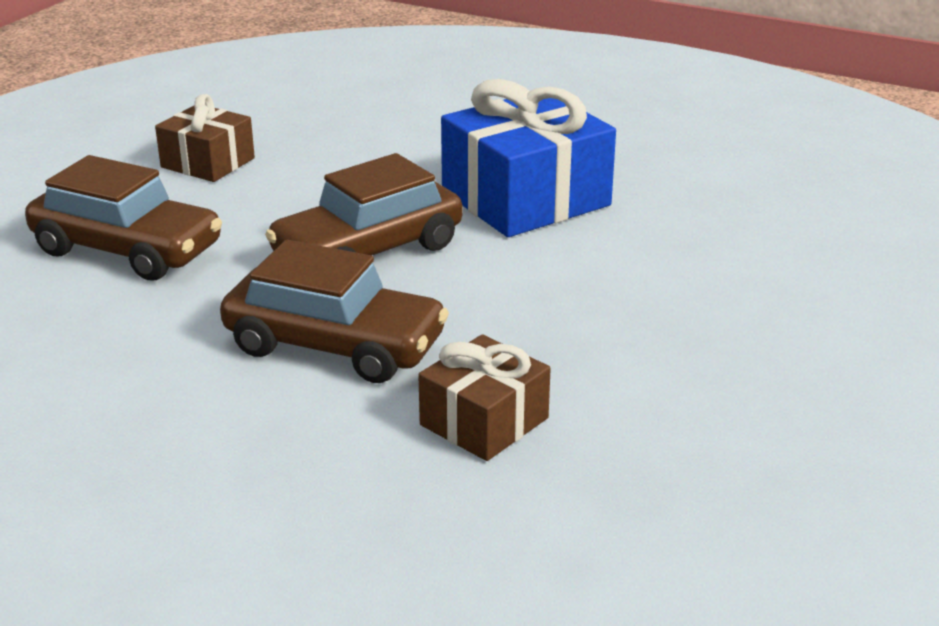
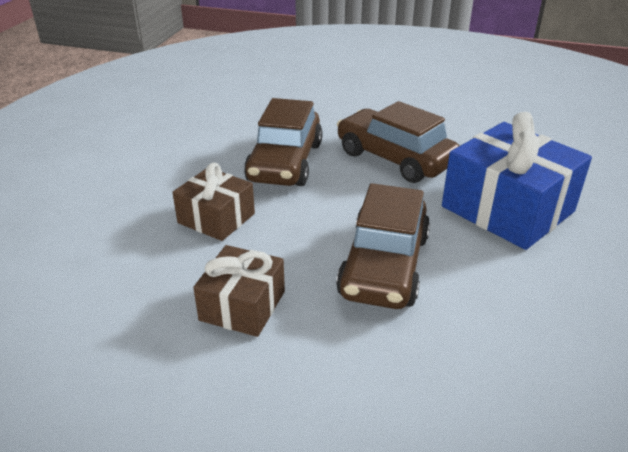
camera: 80 degrees right, 5 degrees up
brown car [25,155,222,281] -> brown car moved to [336,183,430,309]
brown gift [155,94,255,182] -> brown gift moved to [193,245,285,337]

